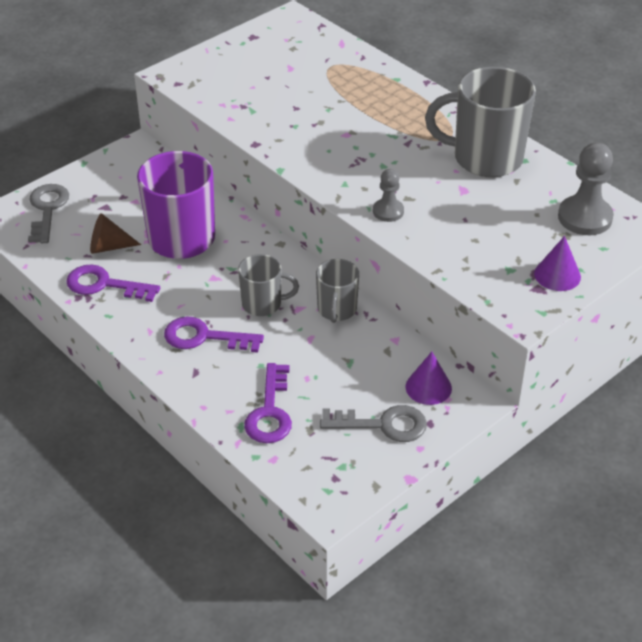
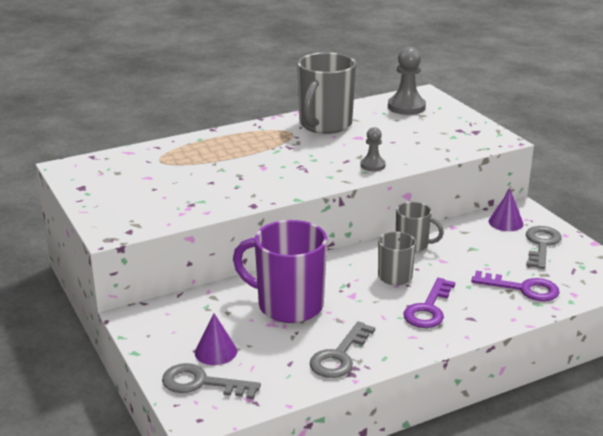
camera: 75 degrees left, 15 degrees down
purple key [66,265,160,302] -> grey key [310,321,375,378]
brown cone [90,213,141,254] -> none
purple cone [534,236,581,291] -> purple cone moved to [195,313,237,365]

